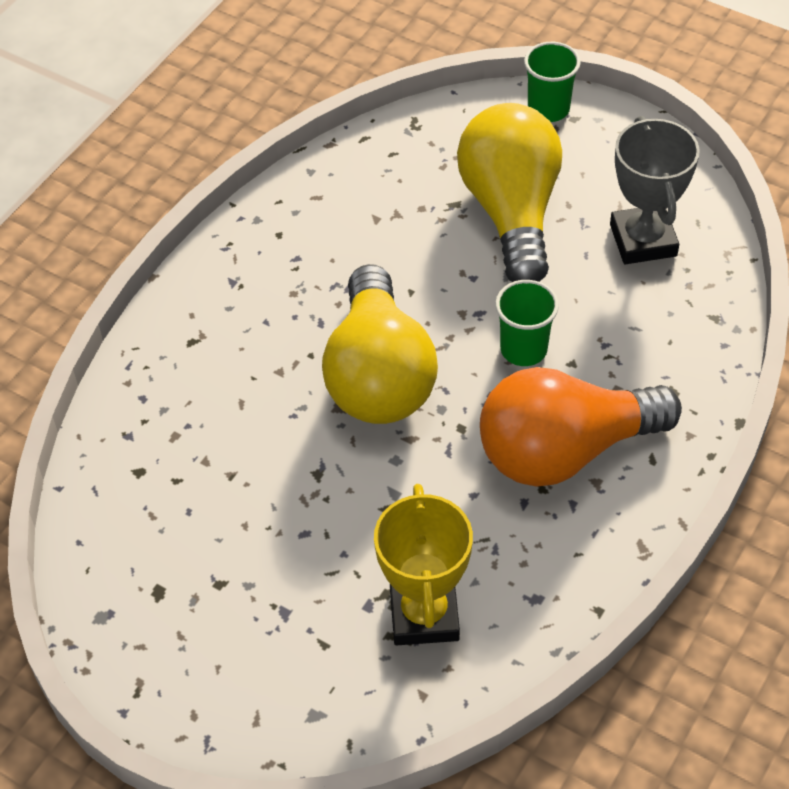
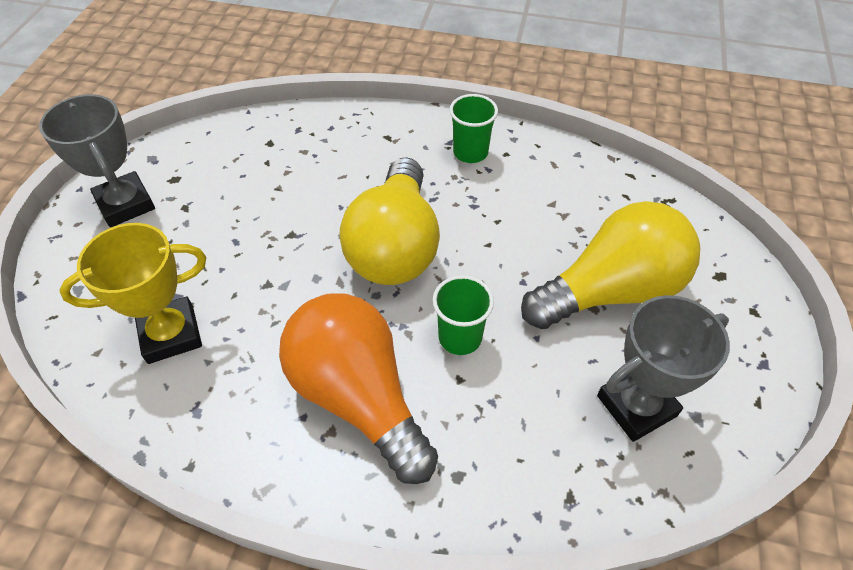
camera: 70 degrees right, 0 degrees up
yellow light bulb [322,264,438,424] -> yellow light bulb turned 60 degrees counterclockwise [339,157,440,285]
green cup [524,42,581,122] -> green cup moved to [449,94,498,163]
none -> grey trophy [39,94,155,227]

